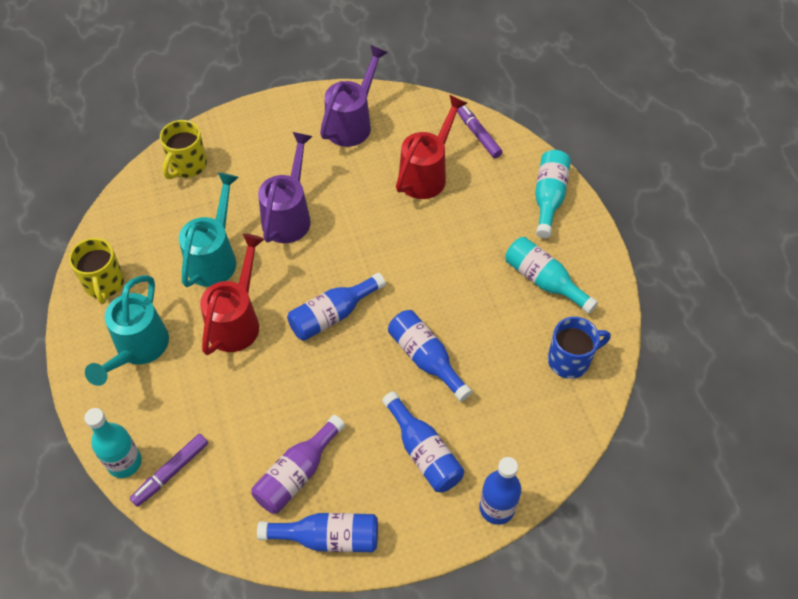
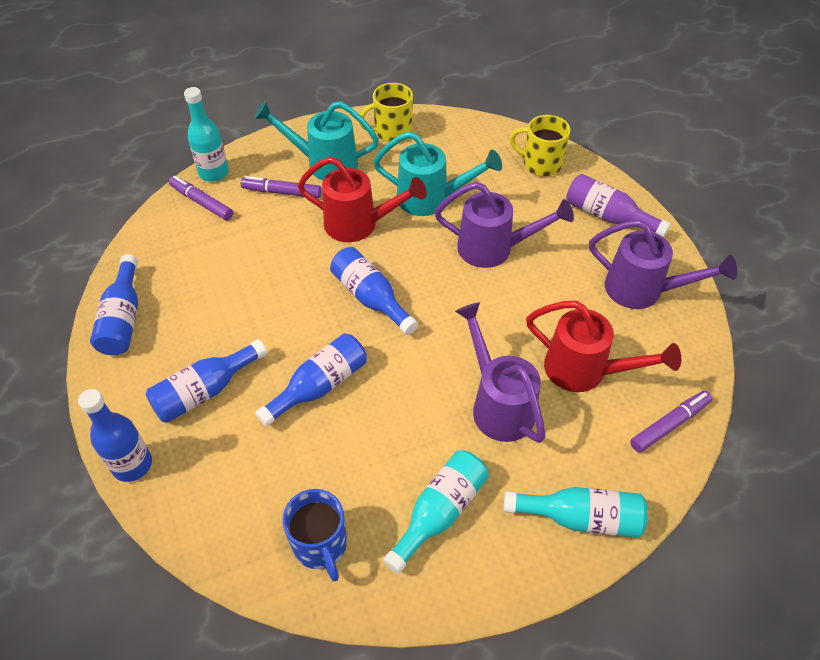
camera: 85 degrees right, 5 degrees down
purple bottle [251,415,345,514] -> purple bottle moved to [566,174,671,237]
none -> purple marker [241,176,322,198]
none -> purple watering can [455,302,546,443]

